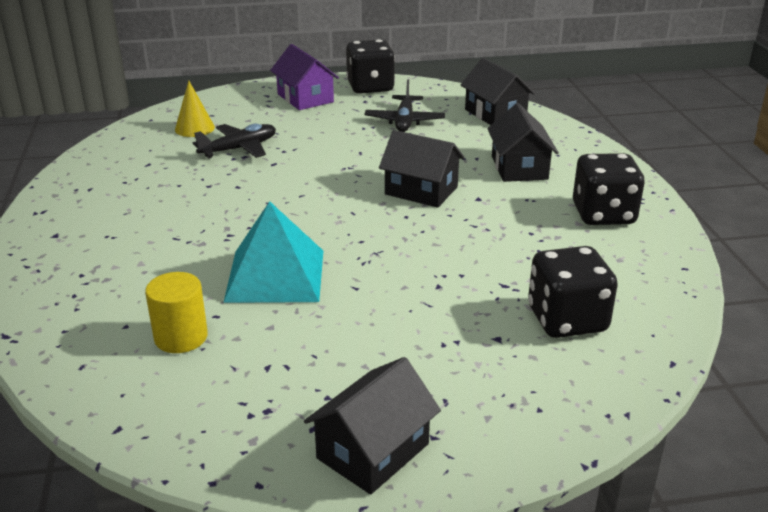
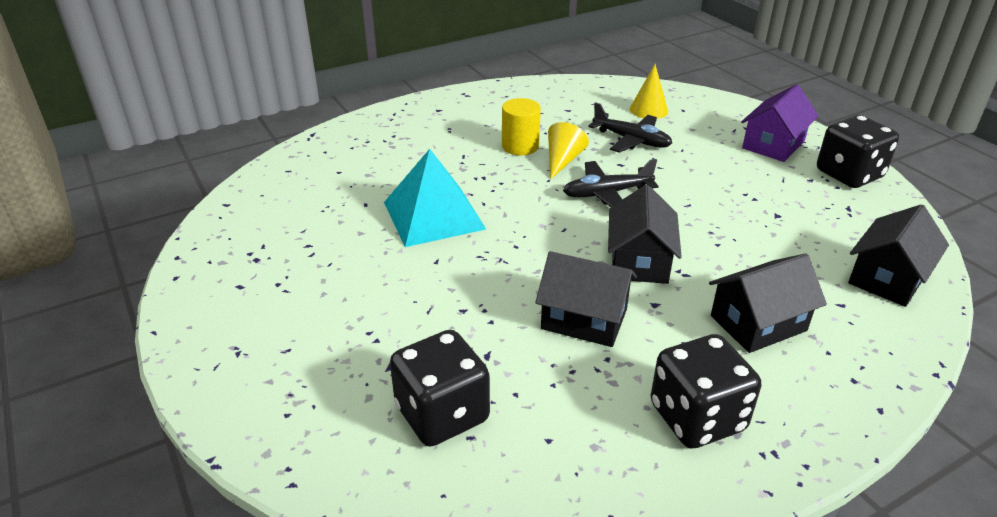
camera: 70 degrees right, 5 degrees up
yellow cylinder [145,272,208,353] -> yellow cylinder moved to [502,98,541,155]
black house [304,357,441,495] -> black house moved to [535,251,637,347]
black plane [364,79,445,132] -> black plane moved to [563,159,659,207]
none -> yellow cone [548,122,589,179]

